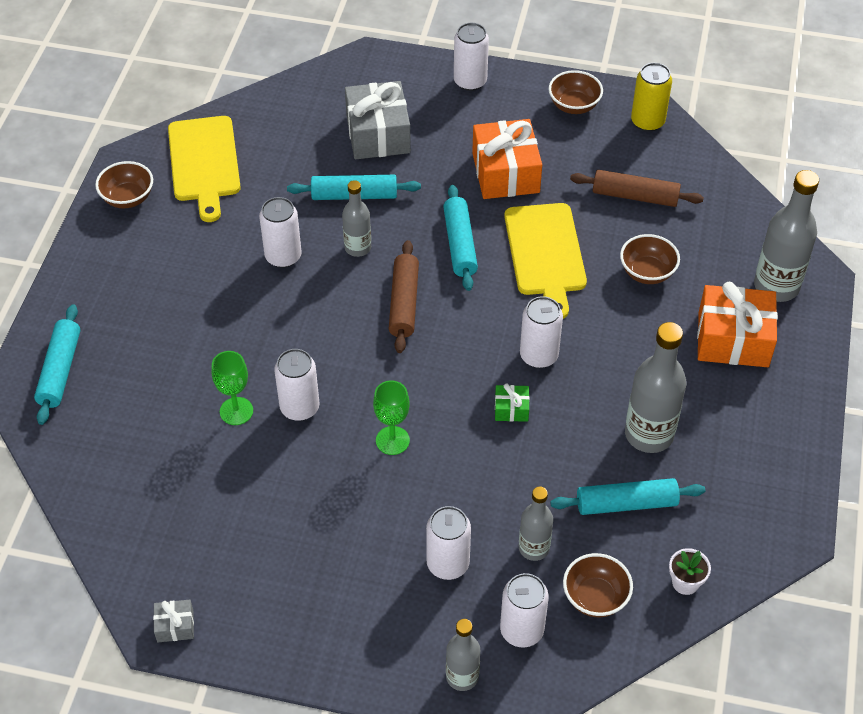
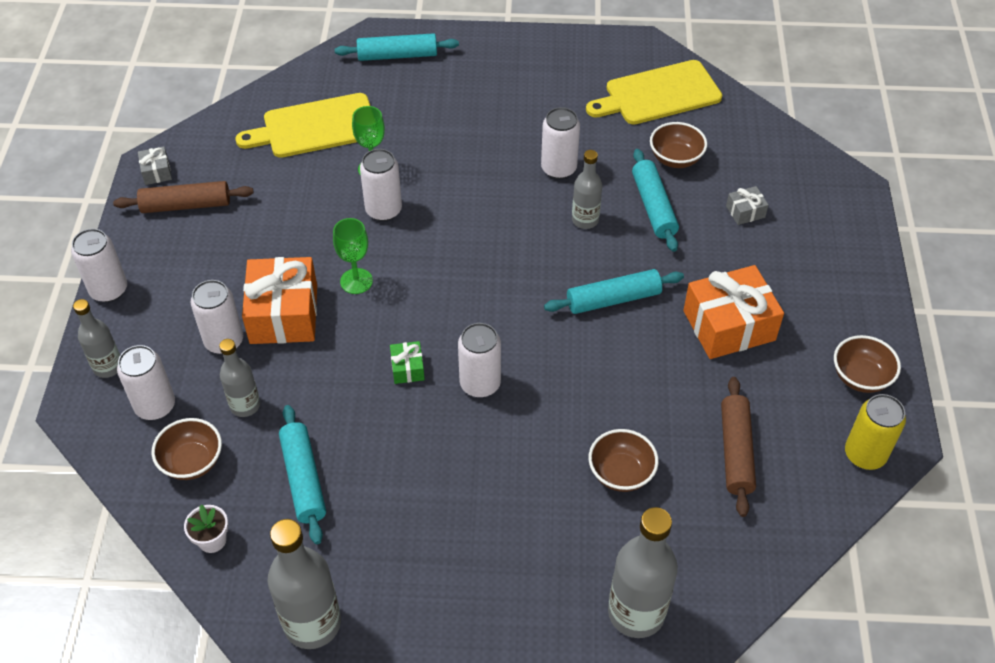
camera: 80 degrees right, 0 degrees up
brown bowl [95,161,153,208] -> brown bowl moved to [650,122,707,168]
grey gift [345,81,411,159] -> grey gift [726,186,768,225], size x0.45
brown rolling pin [389,240,419,353] -> brown rolling pin moved to [113,181,254,213]
white can [454,23,489,91] -> white can moved to [71,229,127,302]
yellow cutting board [504,203,587,319] -> yellow cutting board moved to [236,93,370,158]
grey bottle [625,322,686,453] -> grey bottle moved to [268,519,341,649]
orange gift [697,282,778,367] -> orange gift moved to [242,257,317,344]

